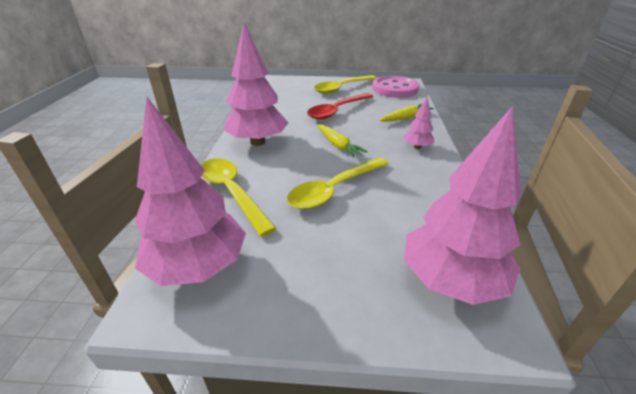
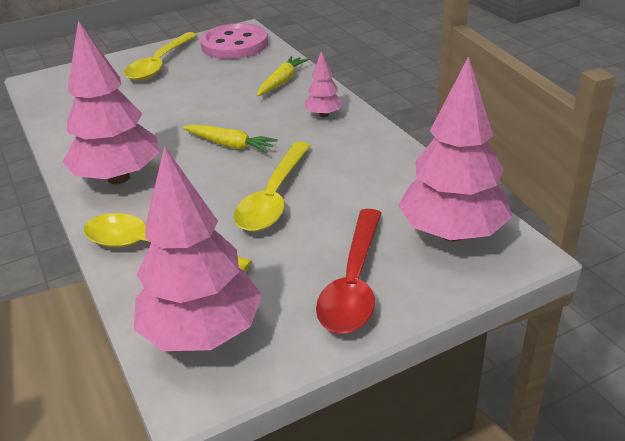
camera: 30 degrees left, 0 degrees up
red spoon [307,93,373,120] -> red spoon moved to [316,209,382,333]

